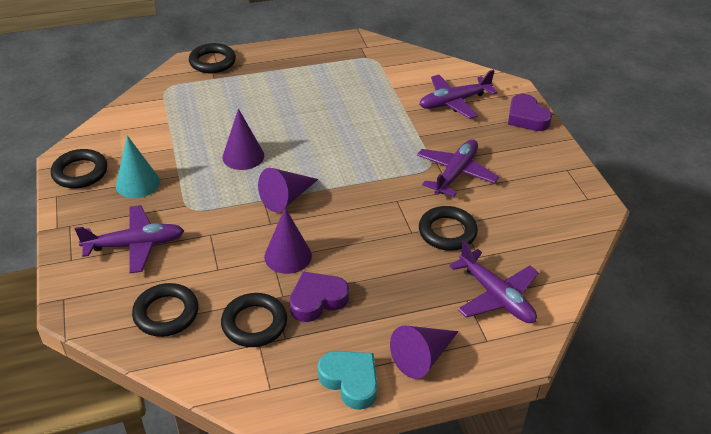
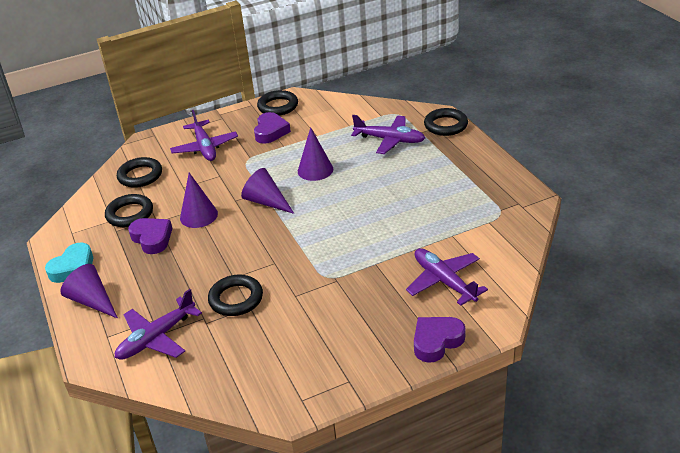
camera: 85 degrees right, 5 degrees down
turquoise cone [116,135,160,198] -> purple heart [254,112,291,144]
purple plane [417,139,499,197] -> purple plane moved to [351,115,425,154]

